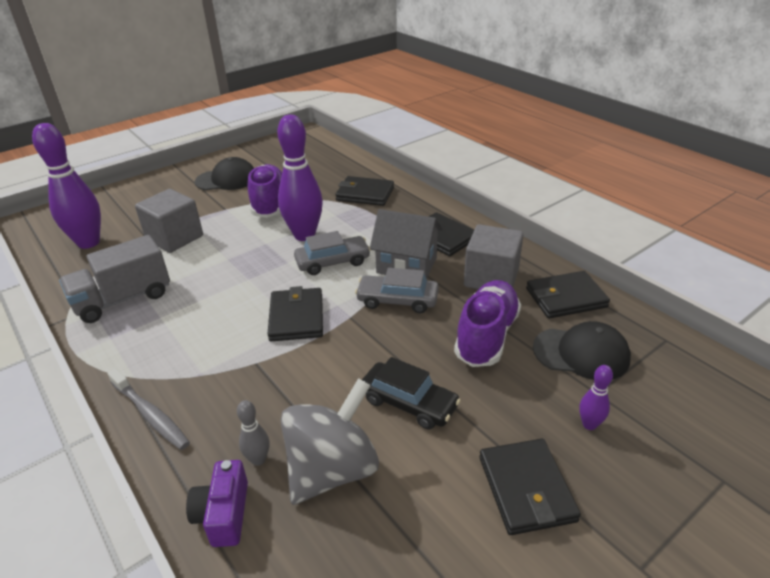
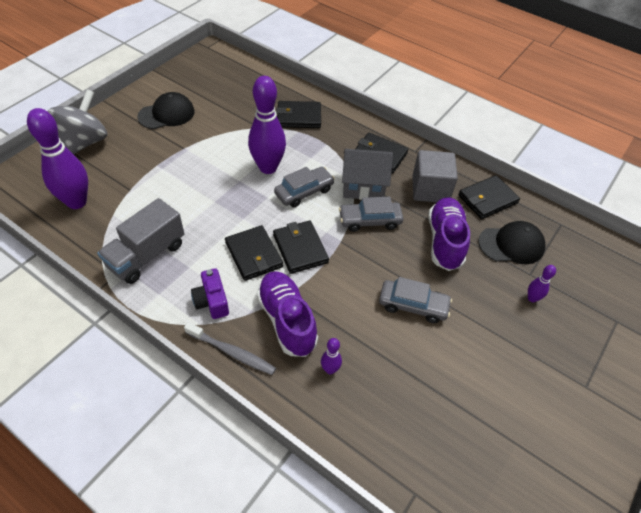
camera: 20 degrees left, 15 degrees up
grey cube [135,189,203,253] -> none
purple camera [186,460,248,547] -> purple camera moved to [191,268,229,319]
grey bowling pin [237,400,270,466] -> purple bowling pin [321,338,342,374]
purple shoe [248,164,282,218] -> purple shoe moved to [257,271,318,357]
grey spinning top [280,378,379,505] -> grey spinning top moved to [48,89,107,154]
black car [362,357,461,429] -> grey car [379,277,452,323]
black wallet [479,439,581,535] -> black wallet moved to [225,225,283,281]

